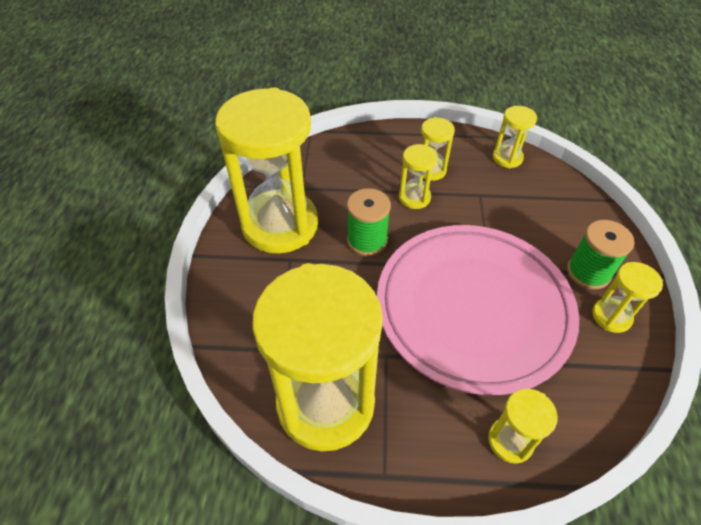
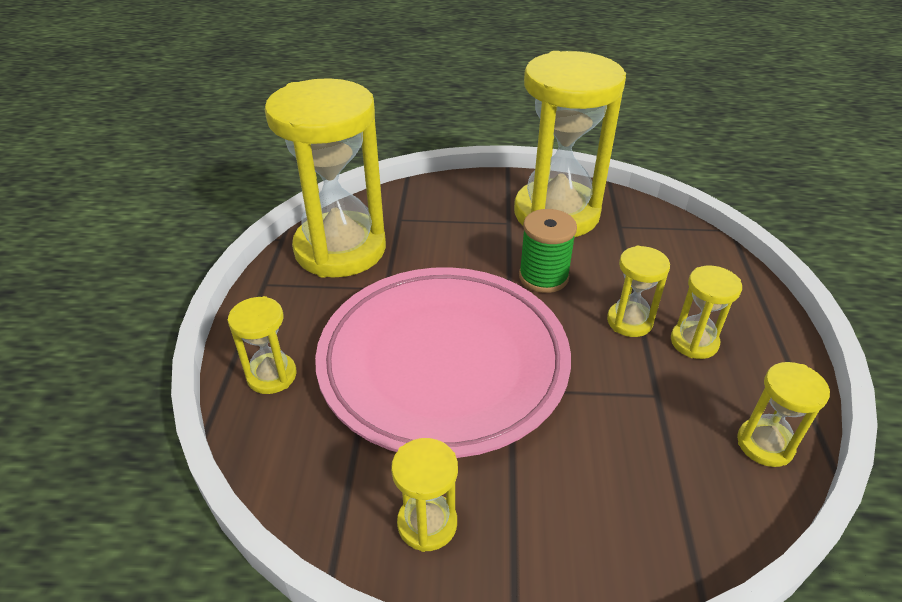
camera: 90 degrees right, 10 degrees down
green spool [567,220,634,290] -> none

